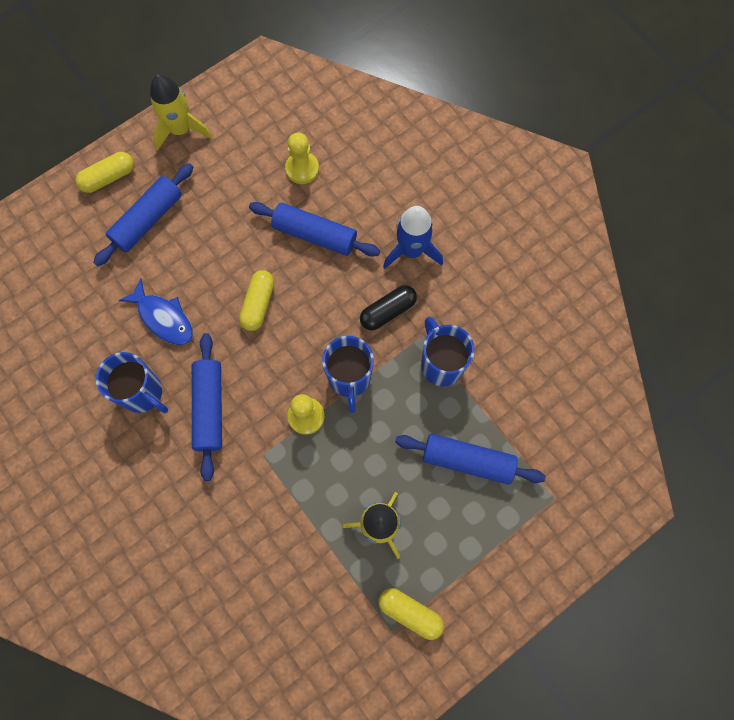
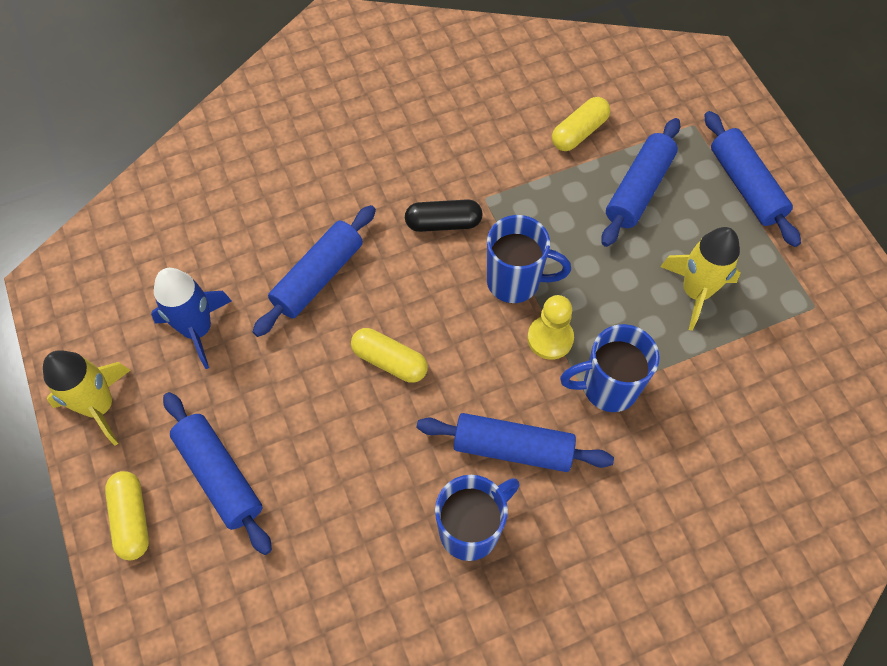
camera: 75 degrees left, 10 degrees down
blue fish [119,278,193,345] -> none
yellow pawn [285,133,319,184] -> none
black capsule [360,285,417,330] -> black capsule turned 75 degrees counterclockwise [405,199,483,232]
yellow capsule [378,588,444,640] -> yellow capsule moved to [552,97,610,151]
blue rocket [383,206,443,269] -> blue rocket moved to [151,268,232,369]
blue mug [421,317,475,386] -> blue mug moved to [560,324,660,412]
none -> blue rolling pin [705,111,801,247]

